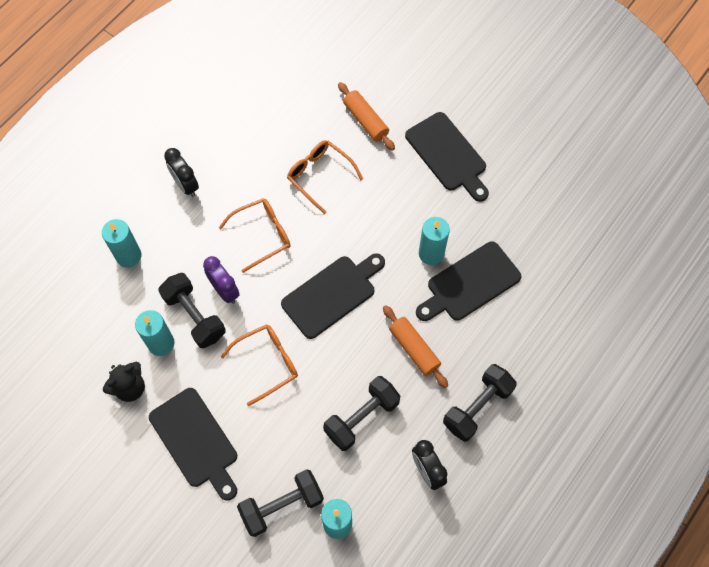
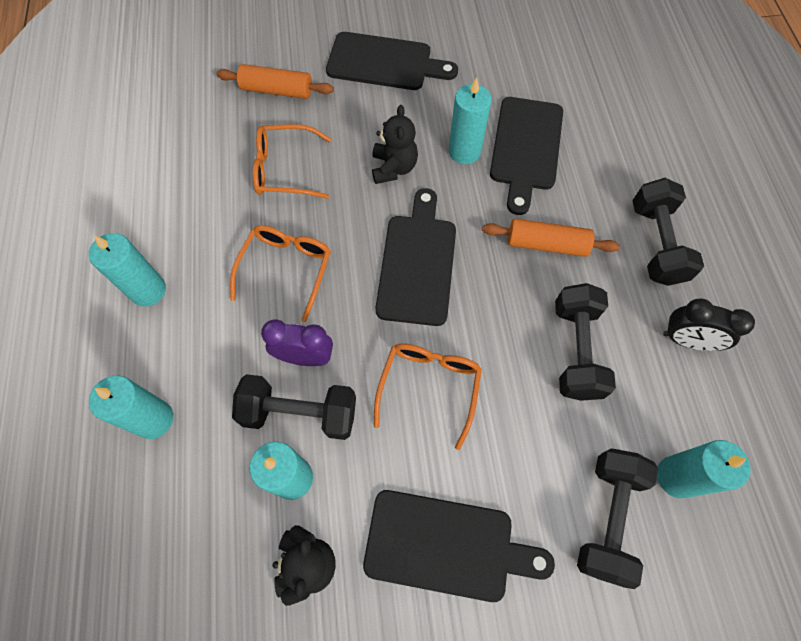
camera: 45 degrees left, 0 degrees up
black clock [164,148,199,197] -> turquoise candle [89,233,166,306]
none -> black teddy bear [372,105,418,184]

